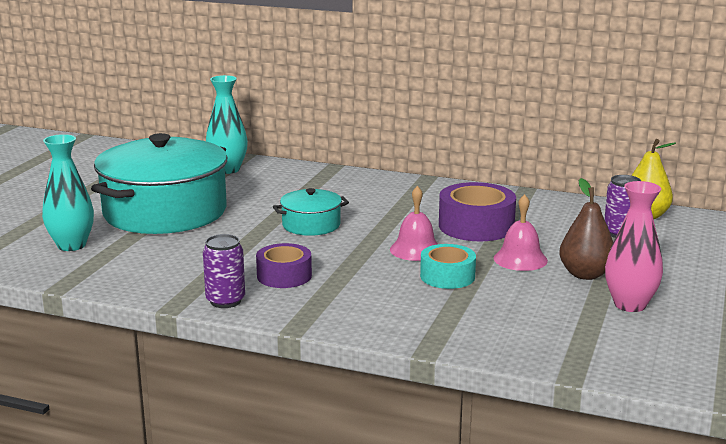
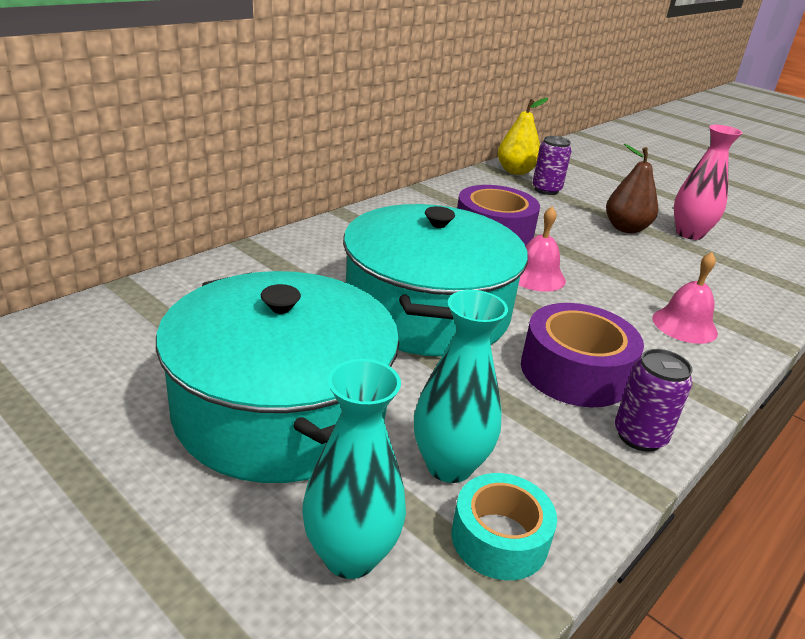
camera: 70 degrees left, 10 degrees up
turquoise vase [206,75,248,174] -> turquoise vase moved to [414,290,508,483]
purple tape [256,243,312,288] -> purple tape [521,303,644,407], size x1.53
turquoise pot [273,188,349,236] -> turquoise pot [343,204,528,357], size x2.16
turquoise tape [420,244,476,289] -> turquoise tape moved to [451,473,557,580]
pink bell [494,194,548,271] -> pink bell moved to [652,252,718,344]

